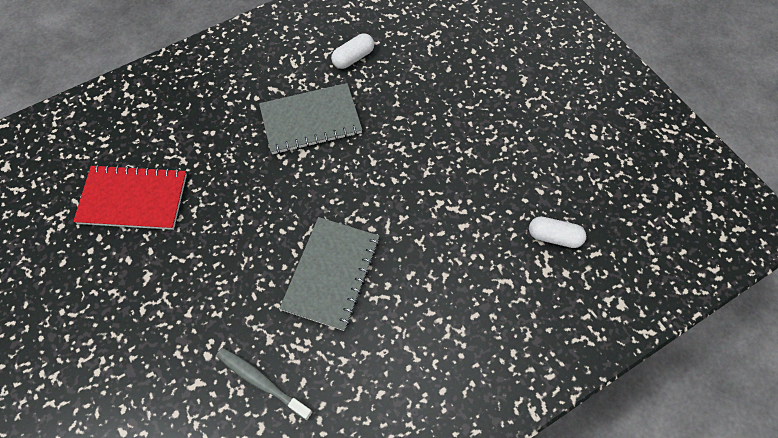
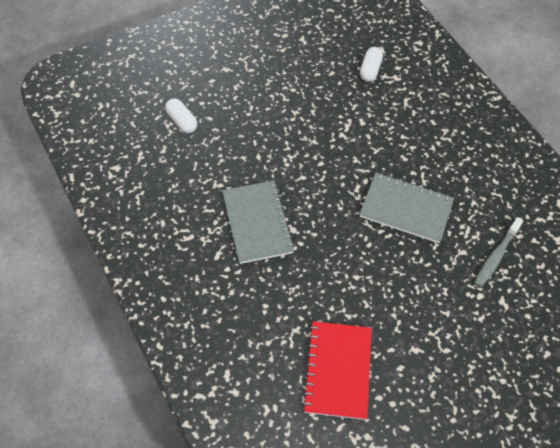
camera: 90 degrees left, 5 degrees down
white capsule [331,33,374,69] -> white capsule moved to [165,98,197,133]

